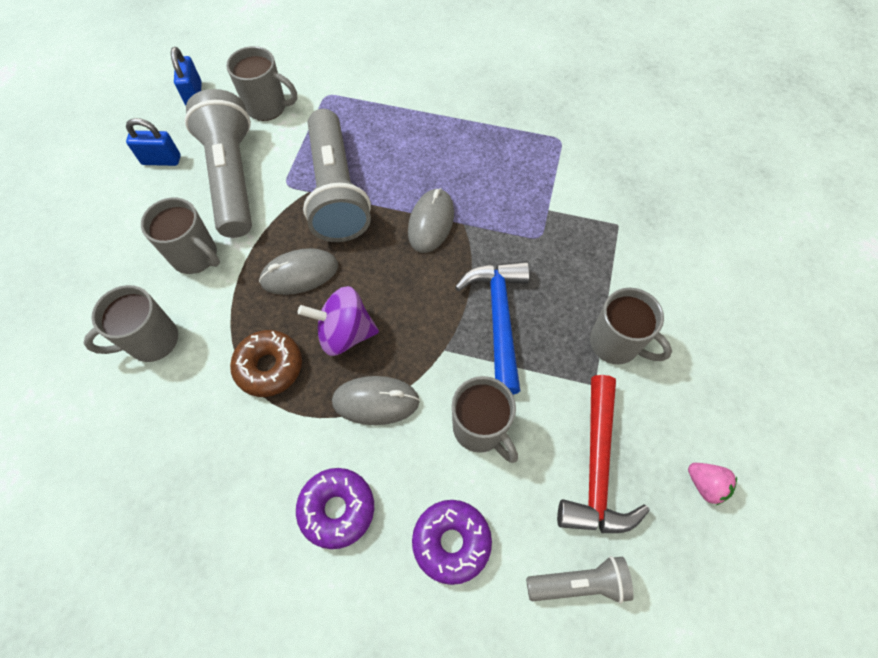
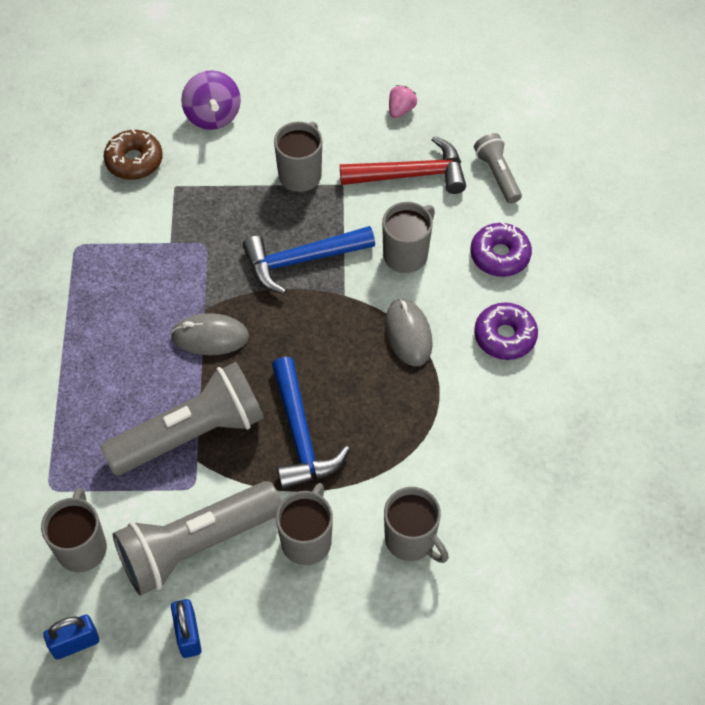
camera: 105 degrees left, 5 degrees down
brown donut [230,330,302,397] -> brown donut moved to [104,130,163,180]
grey mouse [259,248,338,295] -> blue hammer [272,357,350,489]
purple spinning top [298,286,379,356] -> purple spinning top moved to [181,70,241,130]

